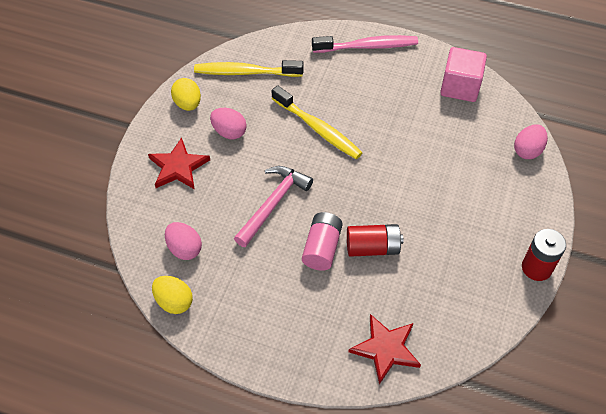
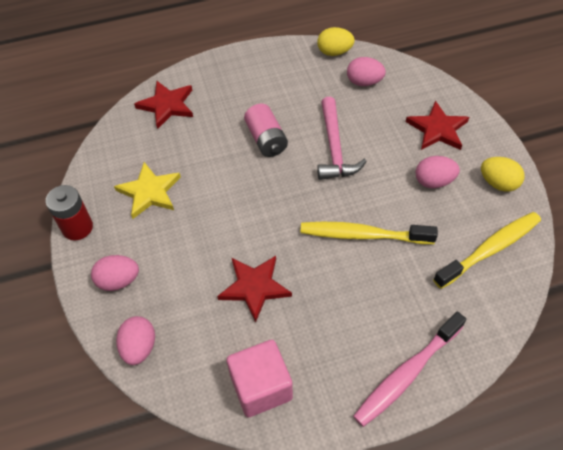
camera: 145 degrees right, 0 degrees up
red battery [347,224,403,257] -> none
none -> pink egg [91,255,139,291]
none -> yellow star [114,162,181,219]
none -> red star [217,256,292,323]

